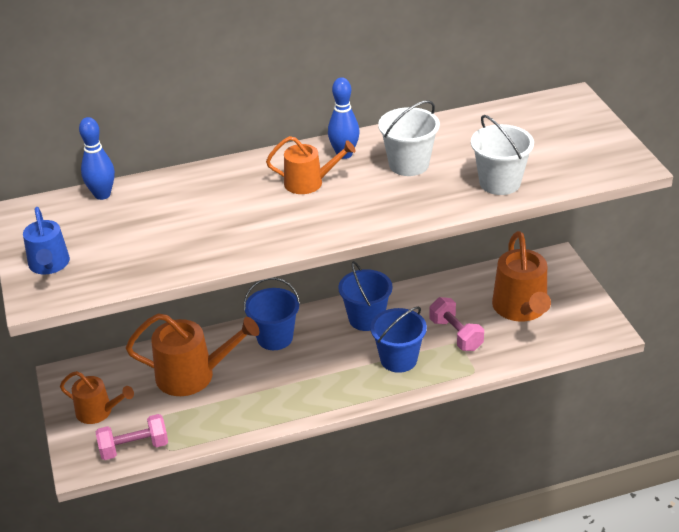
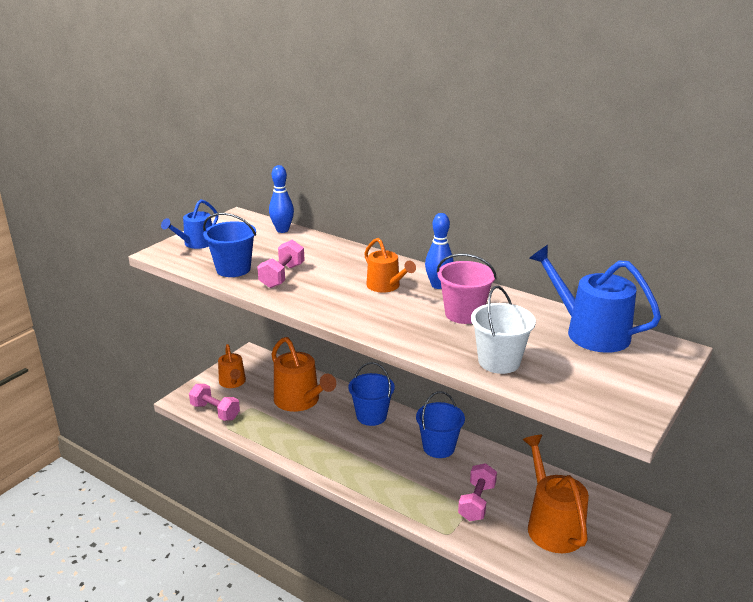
camera: 50 degrees right, 10 degrees down
blue bucket [370,307,427,373] -> blue bucket moved to [203,213,256,277]
white bucket [378,100,440,176] -> pink bucket [437,254,497,324]
orange watering can [492,231,551,322] -> orange watering can turned 120 degrees clockwise [522,435,589,553]
none -> pink dumbbell [257,240,305,288]
none -> blue watering can [529,245,661,353]

